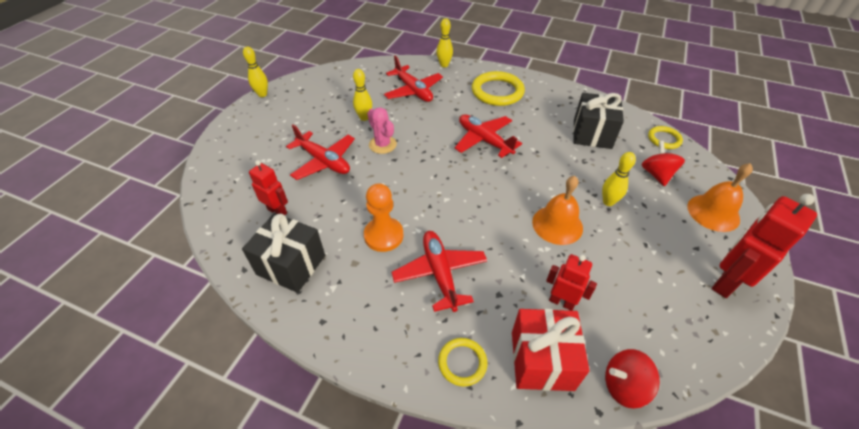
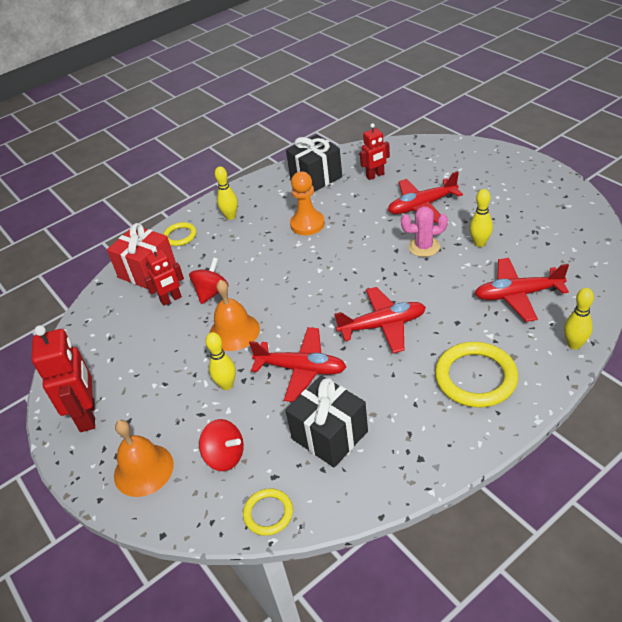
camera: 125 degrees right, 5 degrees down
yellow bowling pin [243,46,268,97] -> yellow bowling pin moved to [215,166,238,220]
red plane [392,231,487,312] -> red plane moved to [249,327,346,402]
red spinning top [605,349,660,409] -> red spinning top moved to [189,257,229,304]

